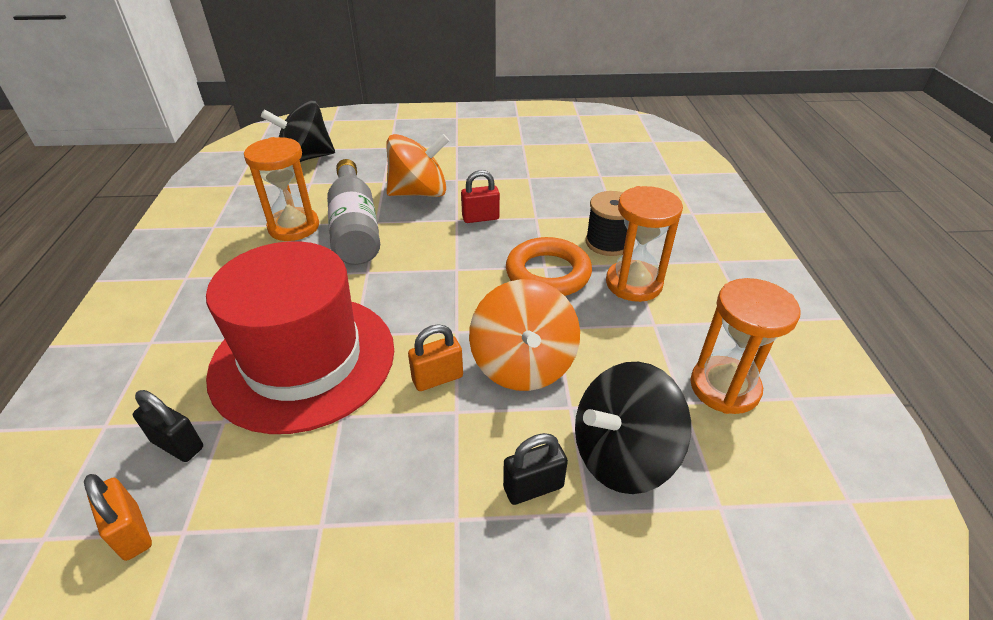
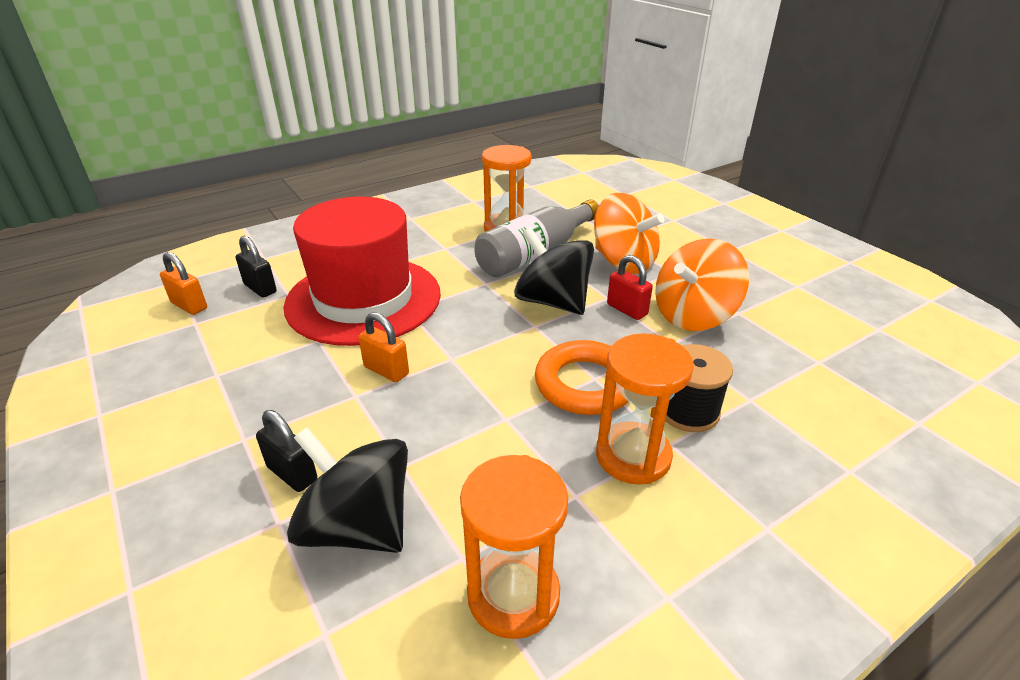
camera: 60 degrees right, 5 degrees down
orange padlock [84,474,152,561] -> orange padlock turned 75 degrees counterclockwise [160,252,207,315]
black padlock [133,390,203,462] -> black padlock turned 45 degrees counterclockwise [236,236,277,297]
black spinning top [261,100,335,162] -> black spinning top moved to [514,227,594,315]
orange spinning top [469,279,580,391] -> orange spinning top moved to [655,238,749,331]

